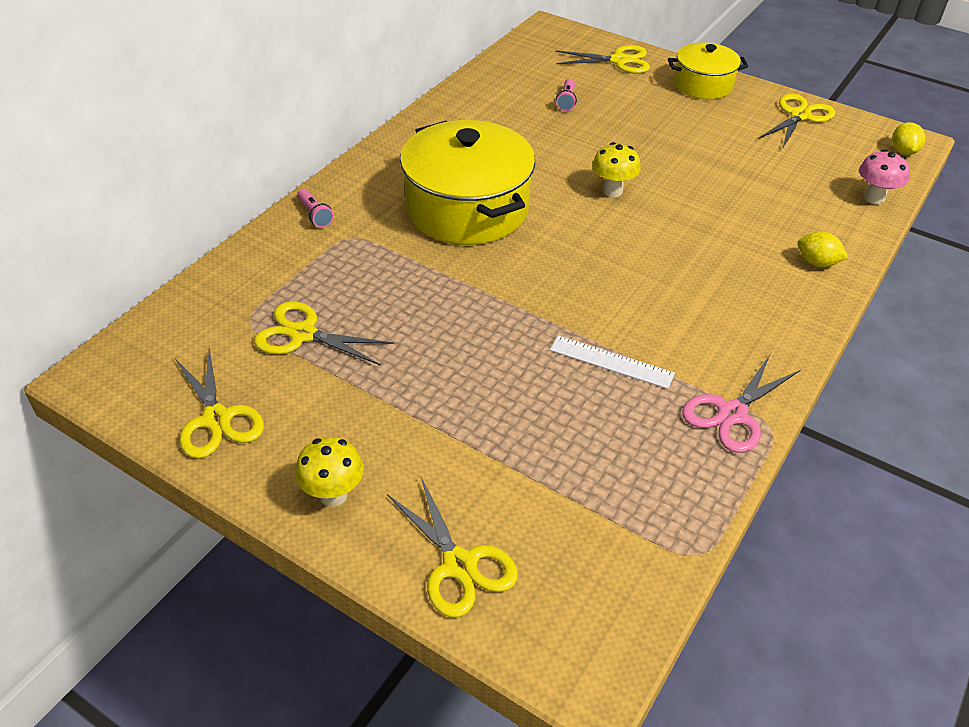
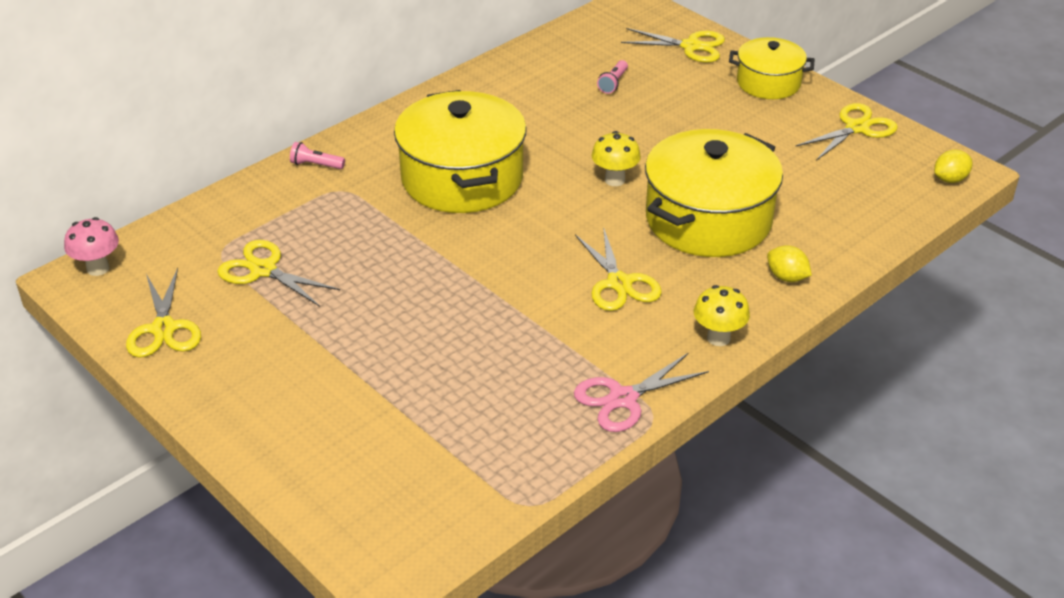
camera: 15 degrees right, 5 degrees down
yellow mushroom [295,437,364,507] -> yellow mushroom moved to [694,285,750,346]
pink flashlight [297,189,334,228] -> pink flashlight turned 120 degrees clockwise [290,142,345,169]
yellow scissors [387,477,518,618] -> yellow scissors moved to [575,227,662,311]
white ruler [550,335,675,389] -> none
pink mushroom [859,149,910,205] -> pink mushroom moved to [64,217,119,276]
yellow lemon [892,122,925,155] -> yellow lemon turned 45 degrees clockwise [934,150,972,183]
none -> yellow pot [645,129,783,257]

